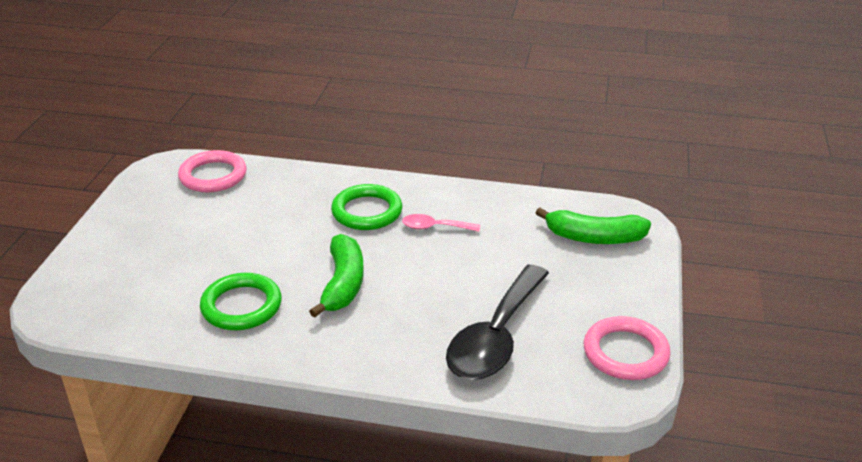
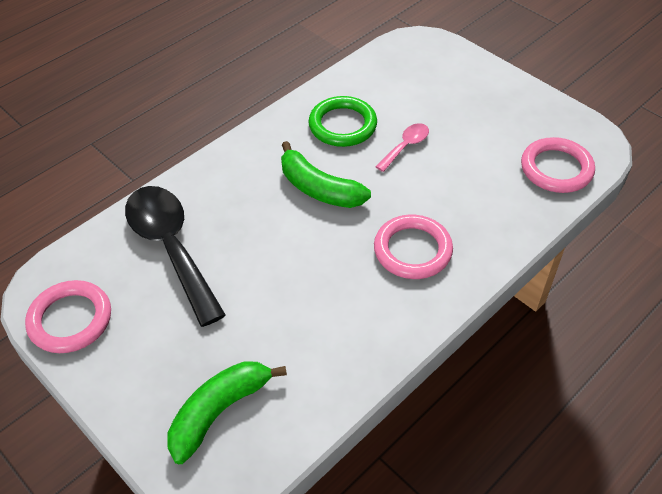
camera: 125 degrees right, 15 degrees up
green ring [331,184,402,230] -> pink ring [374,215,453,279]
pink spoon [402,214,480,232] -> pink spoon moved to [376,123,429,172]

